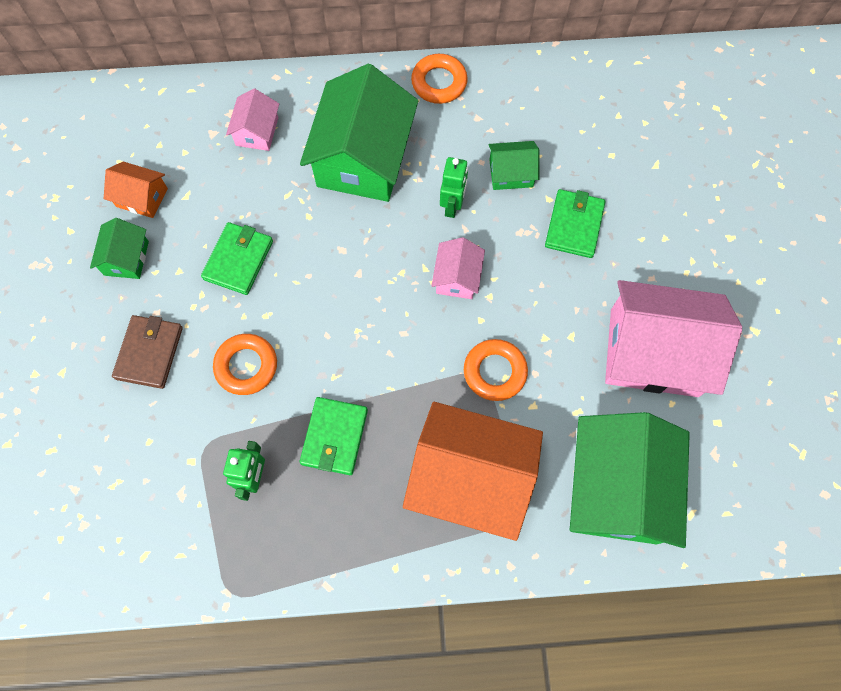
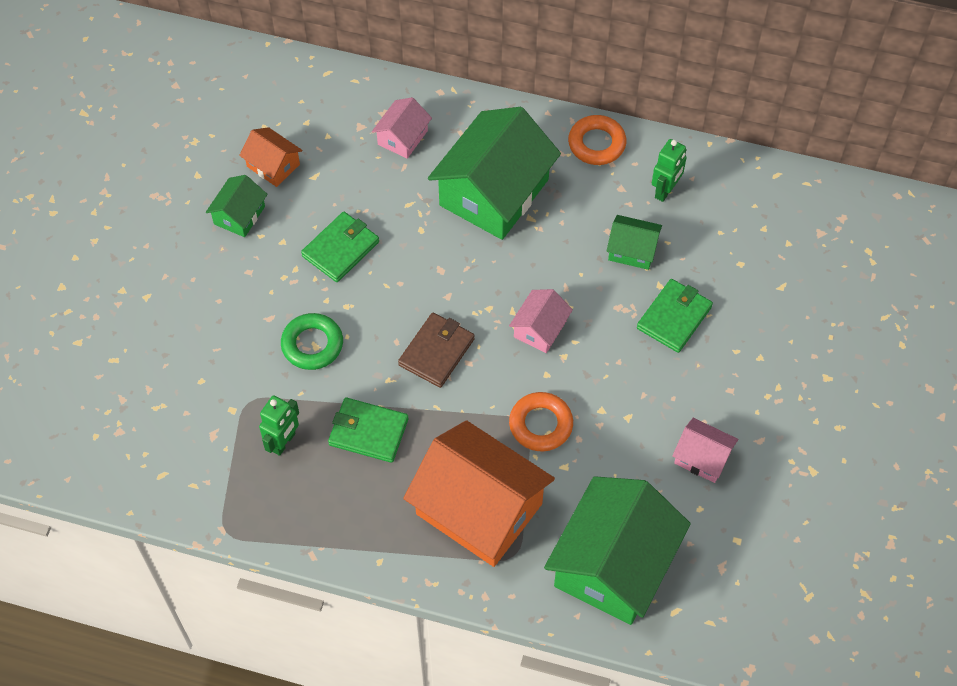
camera: 20 degrees right, 10 degrees down
brown wallet [112,315,183,389] -> brown wallet moved to [398,313,475,388]
orange ring [213,334,277,395] -> green ring [281,313,343,370]
green wallet [300,397,368,475] -> green wallet turned 75 degrees clockwise [328,397,408,463]
green robot [440,157,468,218] -> green robot moved to [652,139,687,202]
pink house [605,280,742,397] -> pink house [672,418,738,483], size x0.47

